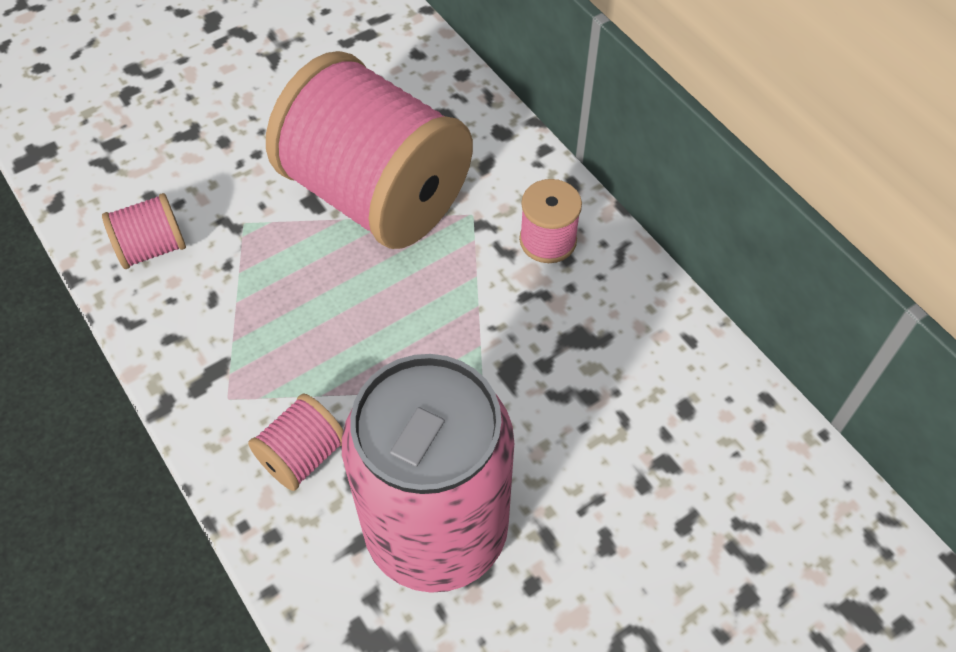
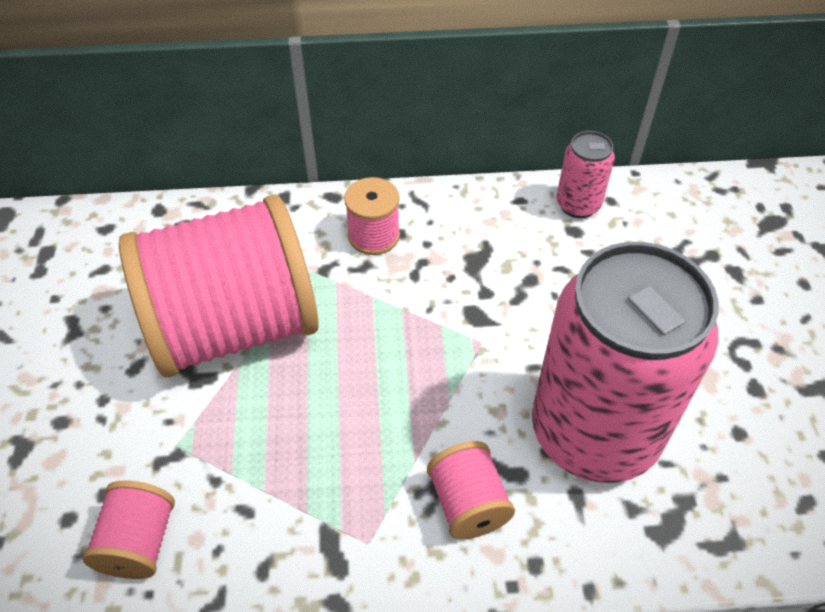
camera: 60 degrees left, 5 degrees down
none -> pink can [557,131,615,218]

